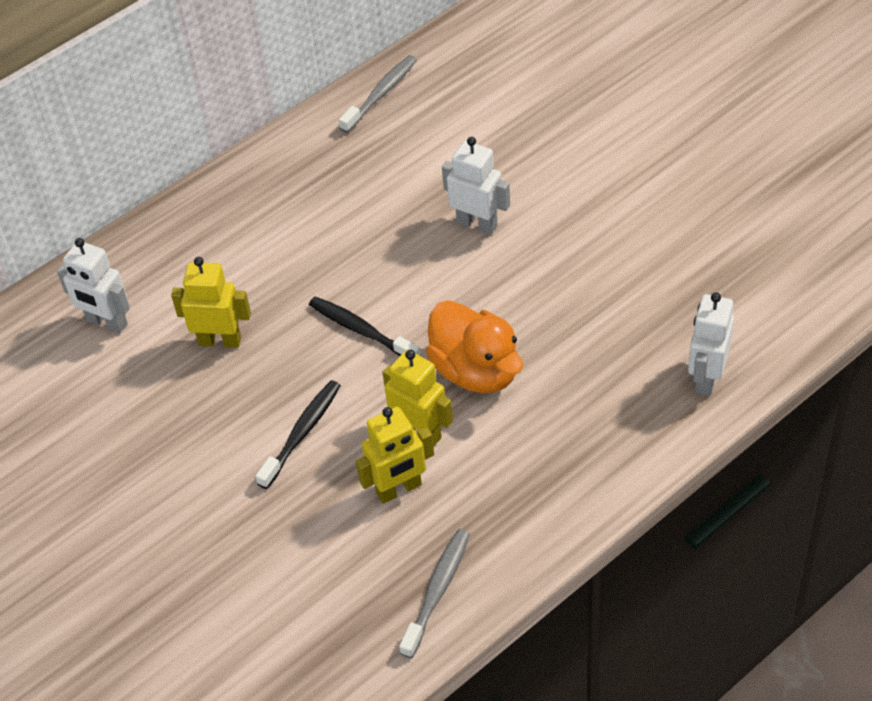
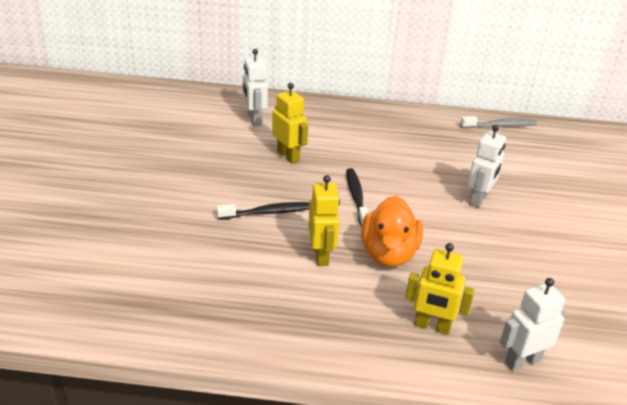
camera: 40 degrees right, 15 degrees down
yellow robot [356,407,434,504] -> yellow robot moved to [405,243,475,335]
grey toothbrush [399,529,470,658] -> none
white robot [442,137,510,235] -> white robot turned 45 degrees clockwise [468,124,506,208]

